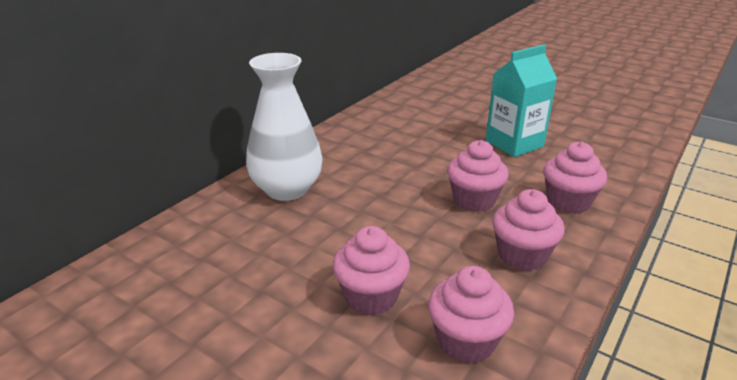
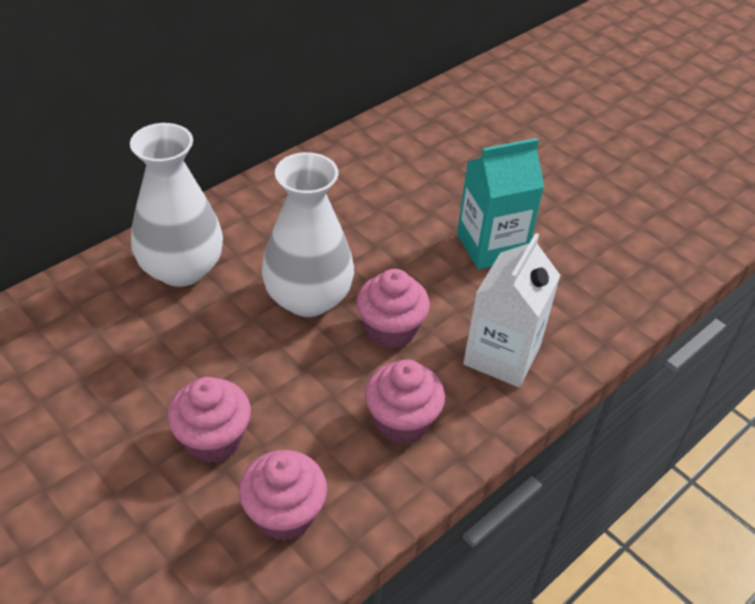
camera: 10 degrees right, 15 degrees up
pink cupcake [543,141,607,214] -> white carton [463,233,560,387]
none -> white vase [262,152,354,317]

